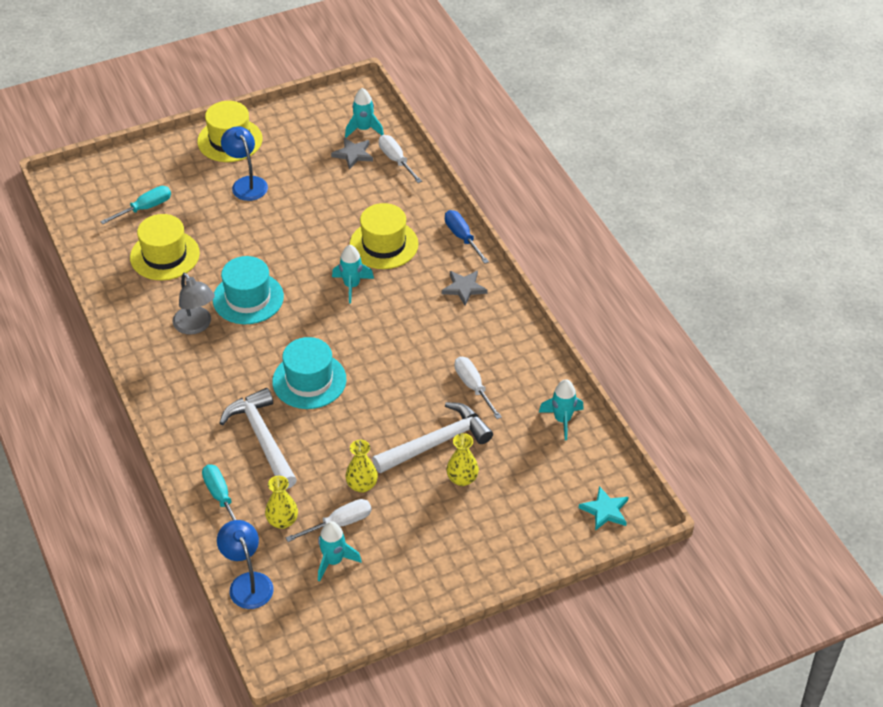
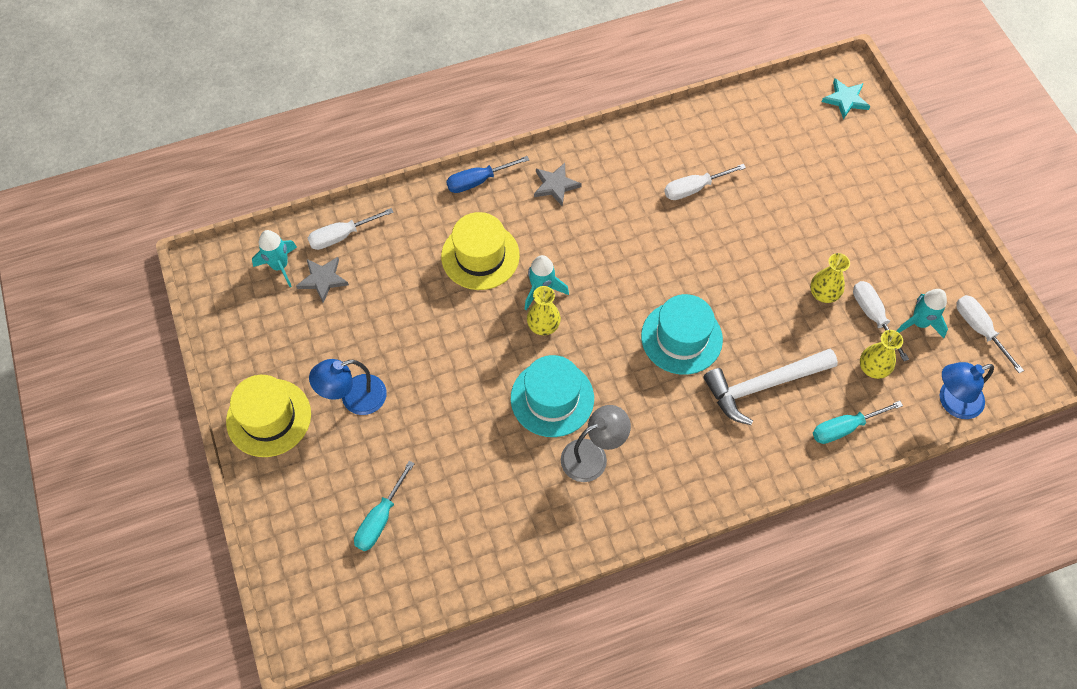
camera: 85 degrees left, 15 degrees up
turquoise screwdriver [100,186,171,224] -> turquoise screwdriver turned 120 degrees counterclockwise [354,461,415,551]
yellow hat [130,214,200,280] -> none
white hammer [372,402,493,473] -> none
yellow vase [446,433,479,486] -> yellow vase moved to [527,286,561,335]
turquoise rocket [539,379,584,440] -> none
none -> white screwdriver [957,295,1024,373]

